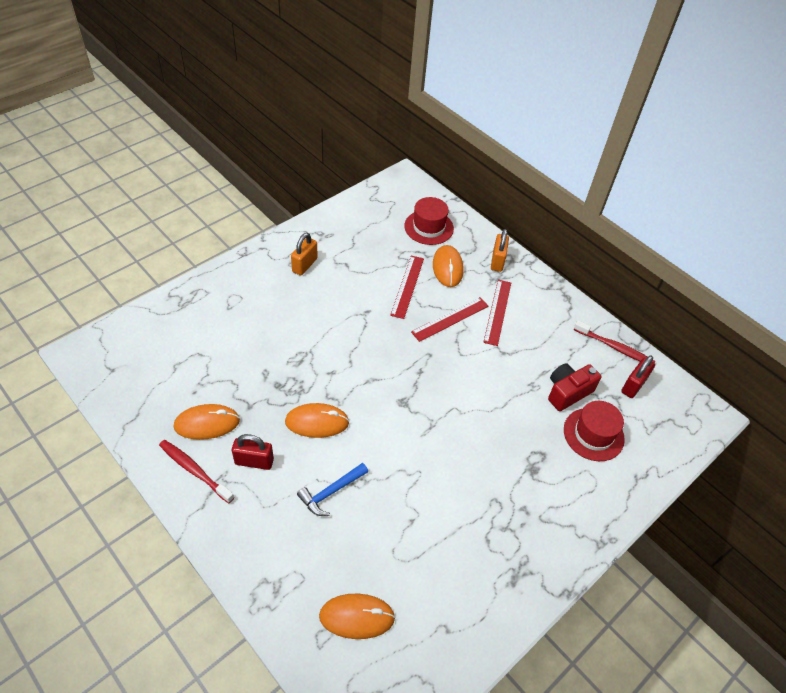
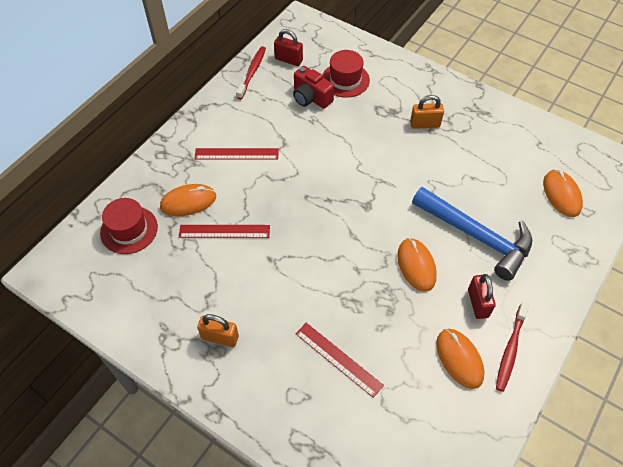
camera: 100 degrees left, 5 degrees up
blue hammer [297,463,368,516] -> blue hammer [412,187,532,281], size x1.98
red ruler [411,297,488,342] -> red ruler moved to [295,323,384,398]
orange padlock [491,229,509,272] -> orange padlock moved to [410,95,444,129]

